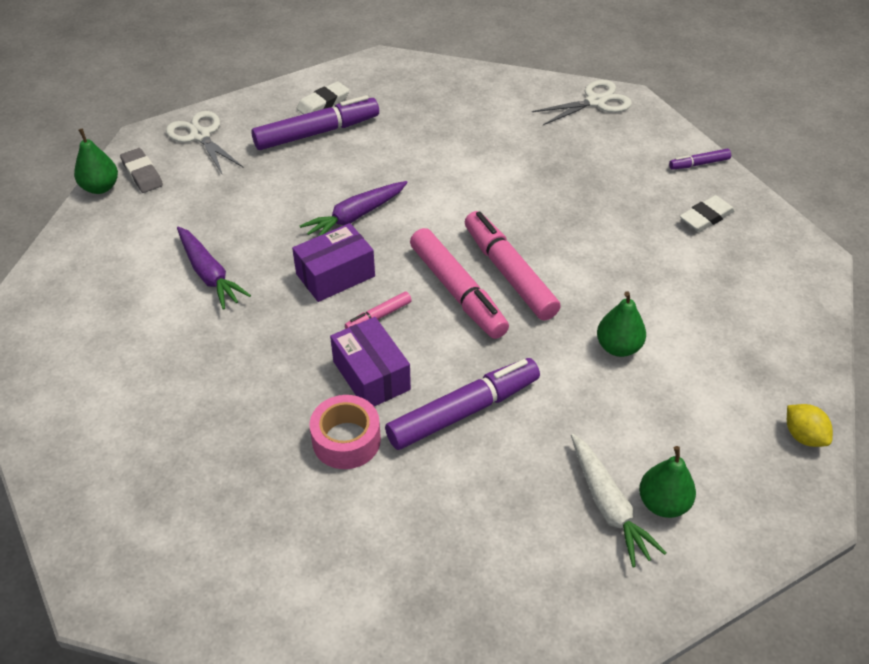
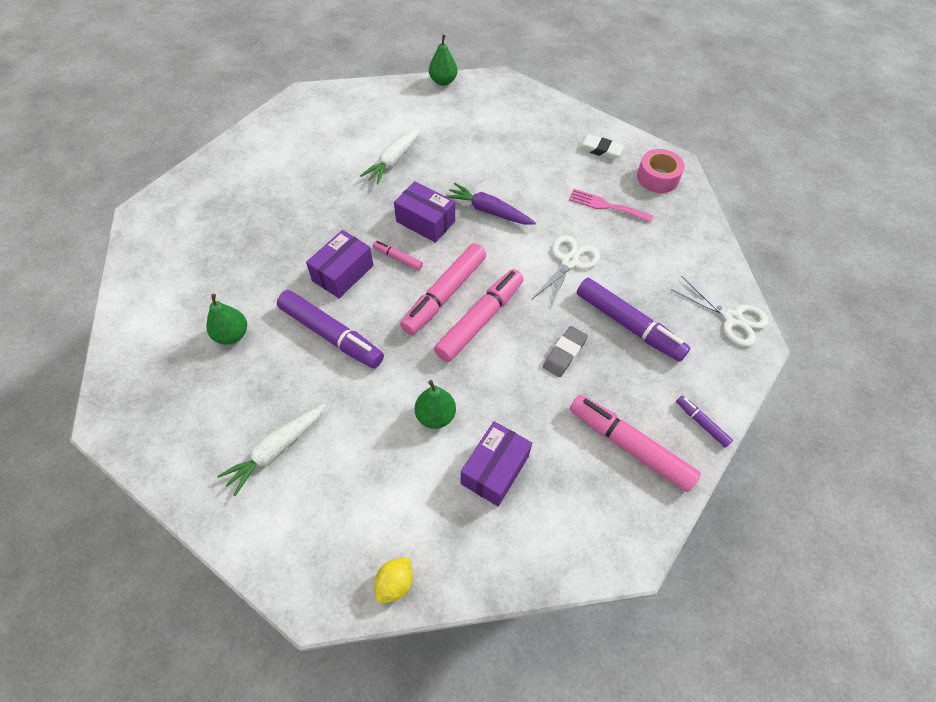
camera: 65 degrees right, 10 degrees up
grey eraser [120,148,163,193] -> grey eraser moved to [543,326,588,377]
white scissors [166,111,244,174] -> white scissors moved to [531,235,600,308]
purple carrot [177,227,251,310] -> white carrot [360,126,421,184]
purple marker [251,95,379,150] -> purple marker moved to [577,278,690,362]
pink tape [309,395,381,469] -> pink tape moved to [637,149,685,193]
green pear [639,446,696,518] -> green pear moved to [206,294,247,345]
white eraser [680,195,735,232] -> pink marker [570,395,701,492]
none -> purple box [461,421,532,506]
none -> pink fork [569,189,653,222]

